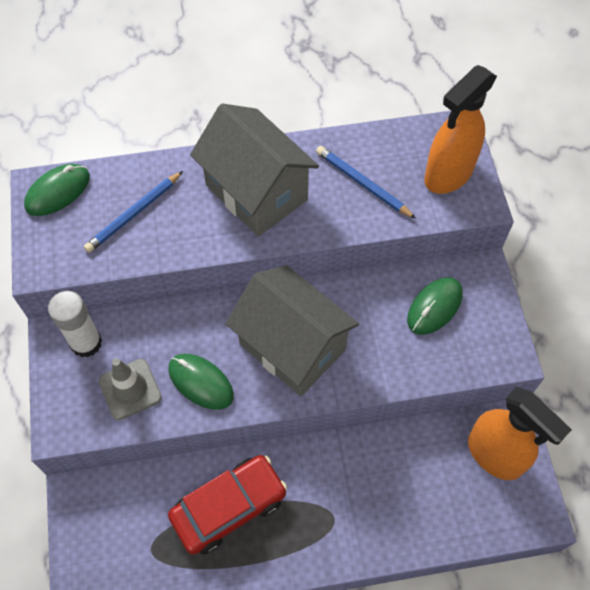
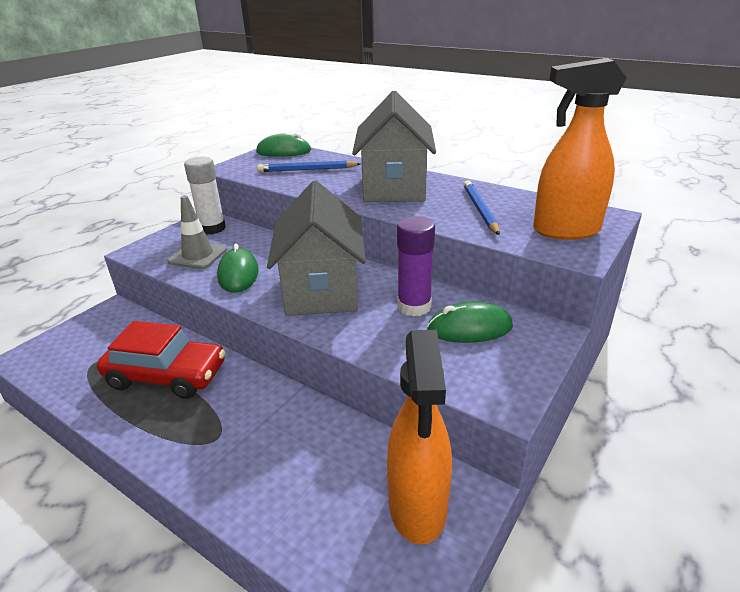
camera: 45 degrees right, 30 degrees down
none -> purple glue stick [397,216,435,317]

